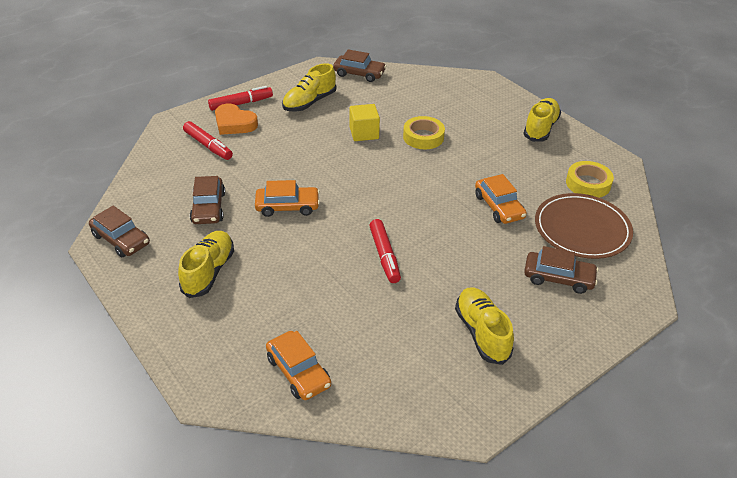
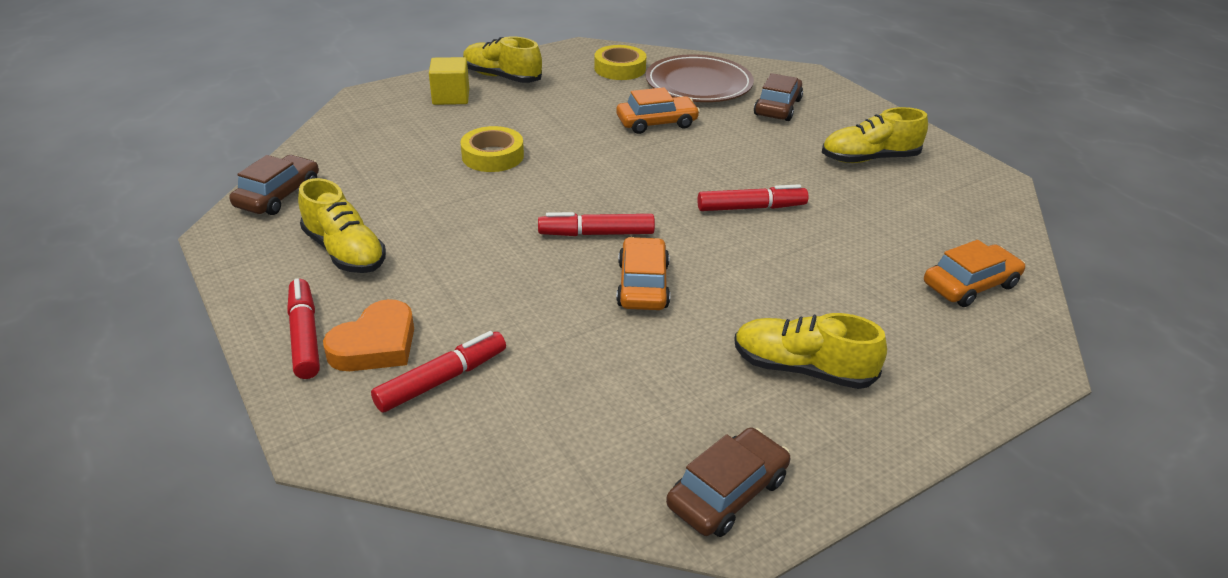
camera: 85 degrees left, 5 degrees down
brown car [190,176,225,224] -> none
yellow cube [349,104,380,141] -> yellow cube moved to [429,57,469,105]
none -> red marker [538,212,655,236]

